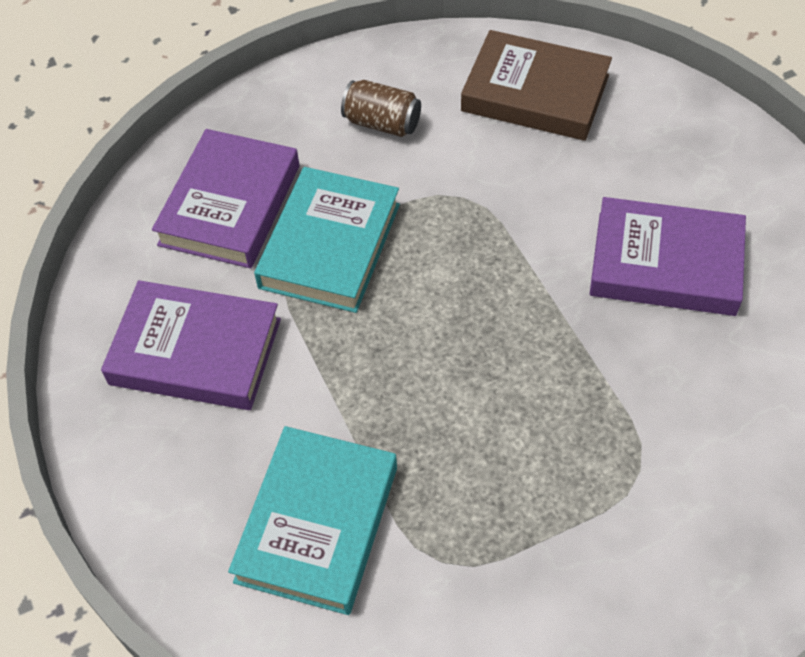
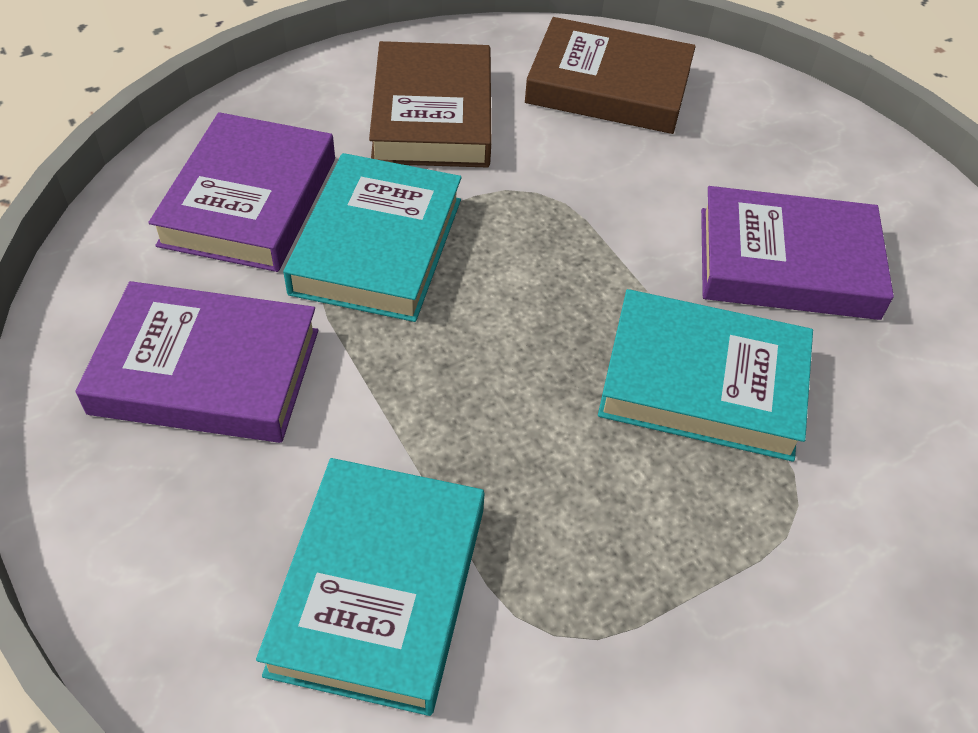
camera: 10 degrees left, 5 degrees down
brown can [341,80,421,137] -> brown book [369,41,491,168]
none -> turquoise book [598,289,813,462]

